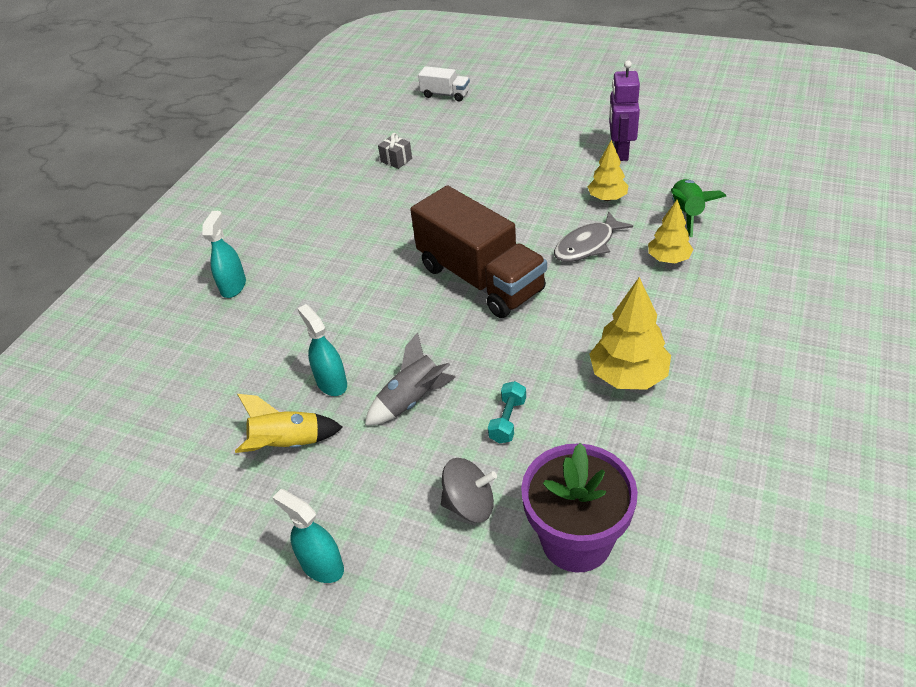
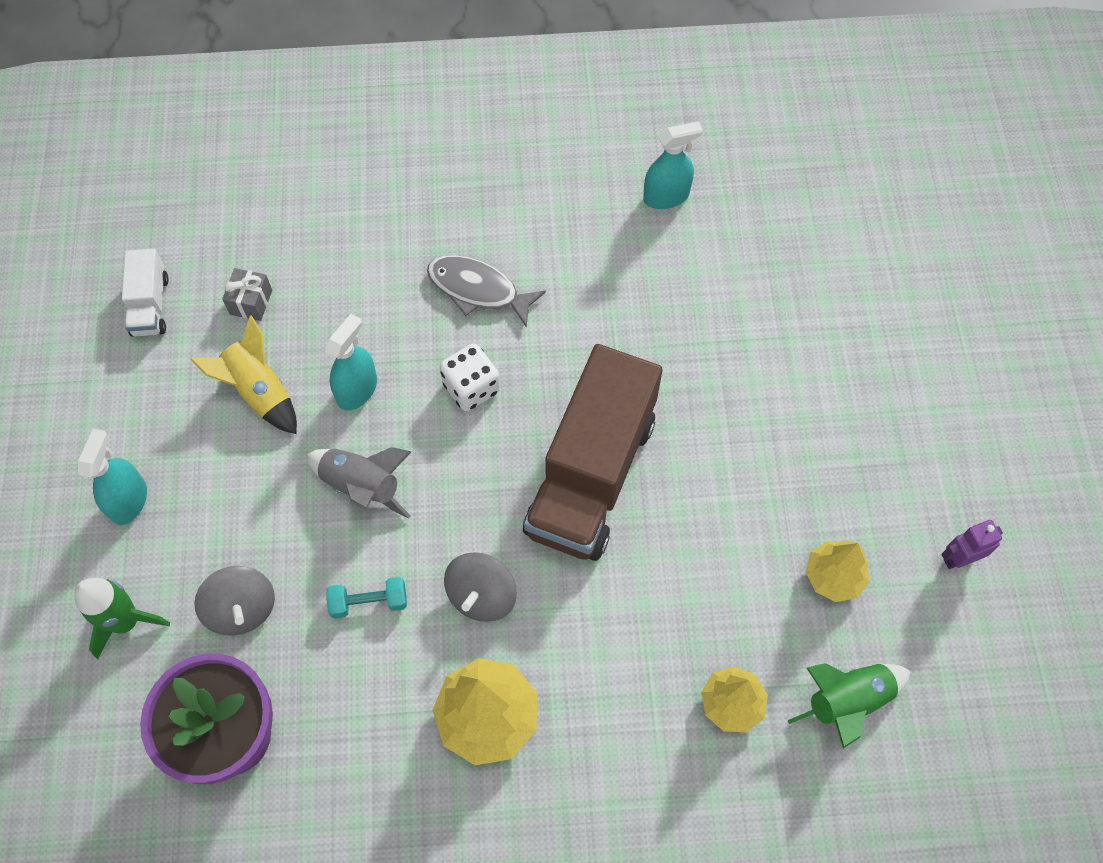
camera: 60 degrees right, 20 degrees up
turquoise spray bottle [202,211,246,298] -> turquoise spray bottle moved to [643,121,703,209]
grey gift [378,133,412,169] -> grey gift moved to [222,268,272,321]
white truck [418,66,470,102] -> white truck moved to [122,249,169,337]
grey fish [554,211,633,262] -> grey fish moved to [427,255,546,328]
purple robot [609,60,640,161] -> purple robot [941,520,1003,569], size x0.60
none -> green rocket [74,578,170,659]
none -> white dice [440,344,500,411]
none -> grey spinning top [444,552,517,622]

